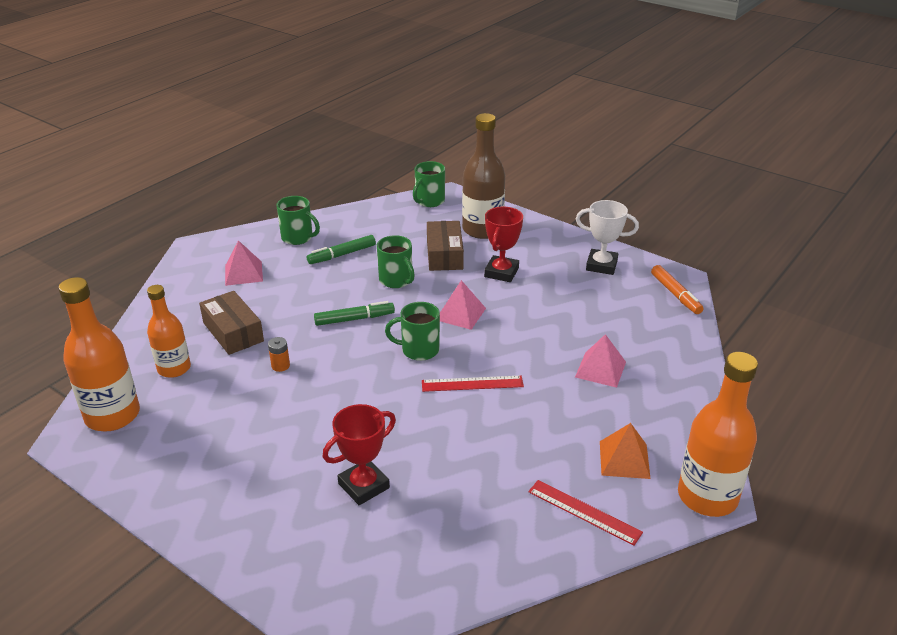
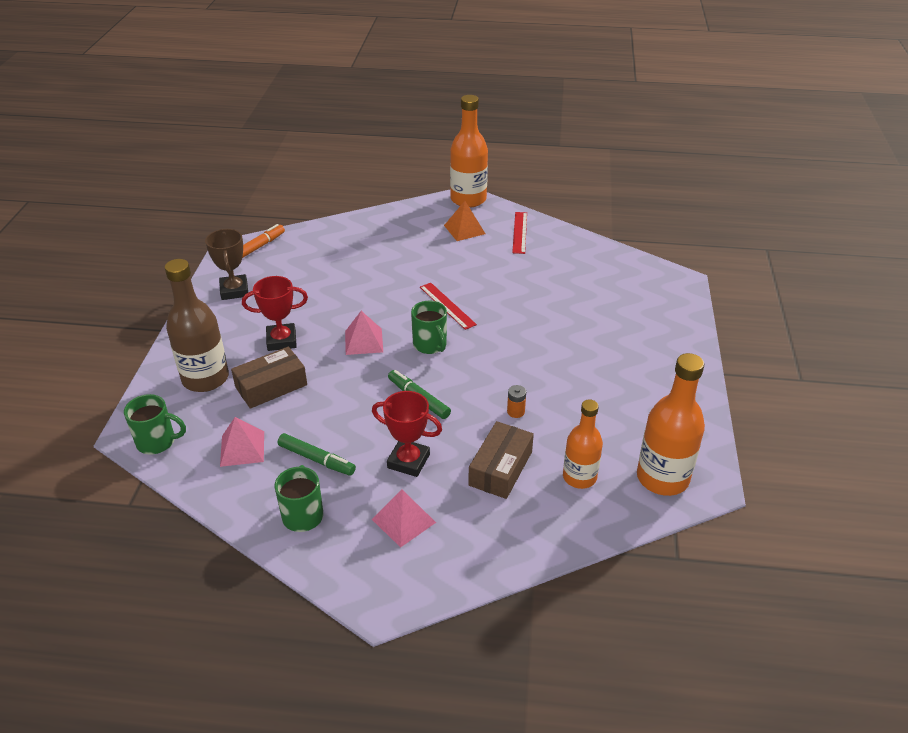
camera: 120 degrees left, 5 degrees up
red trophy [323,404,396,505] -> red trophy moved to [372,391,442,477]
green mug [377,235,415,288] -> none
pink pyramid [575,334,626,388] -> pink pyramid moved to [220,417,264,467]
white trophy [576,200,639,275] -> brown trophy [205,229,248,300]

